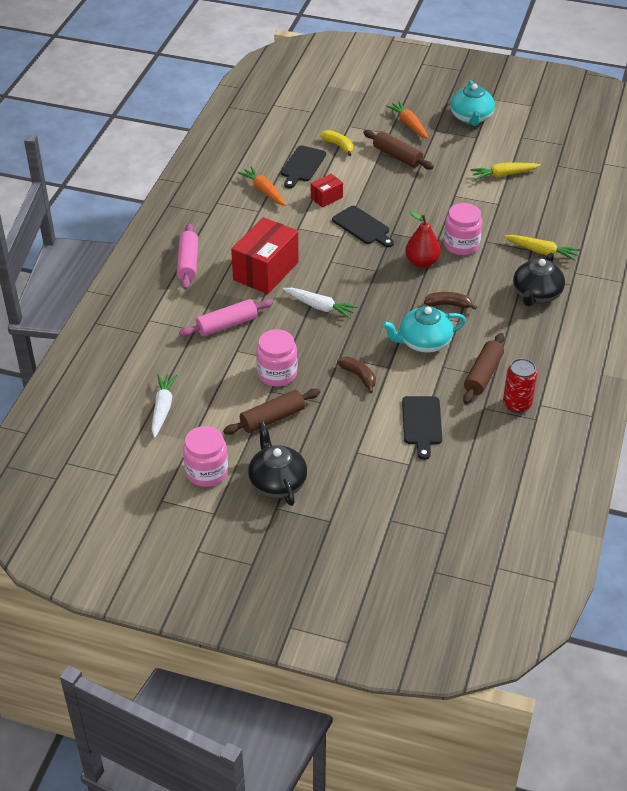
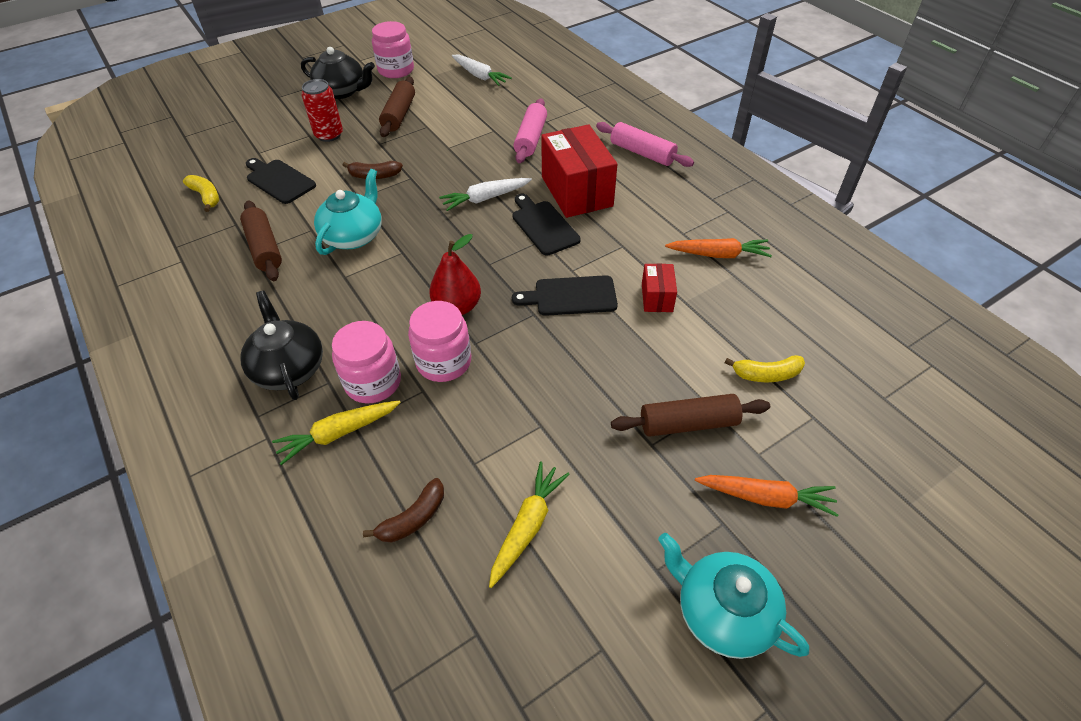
camera: 130 degrees right, 5 degrees up
pink jar [256,329,297,386] -> pink jar moved to [332,321,401,403]
black cutting board [281,145,326,188] -> black cutting board moved to [513,194,581,256]
brown banana [424,292,477,310] -> brown banana moved to [363,478,444,542]
red can [503,358,537,413] -> red can moved to [301,79,343,142]
none -> yellow banana [183,175,219,212]

